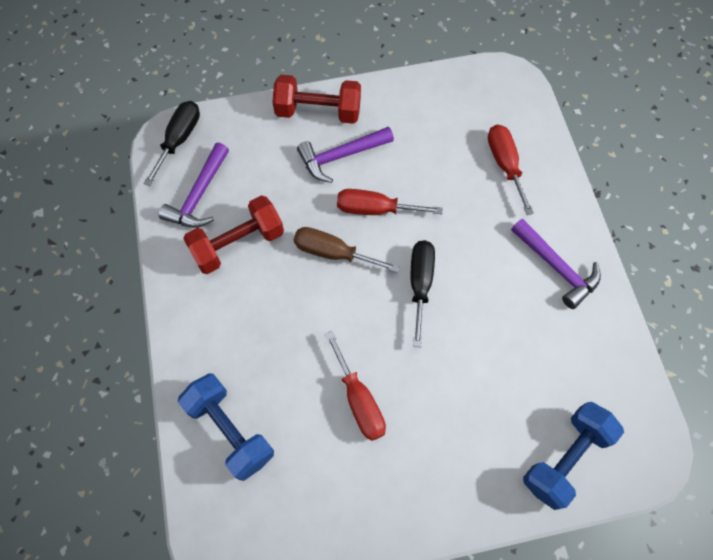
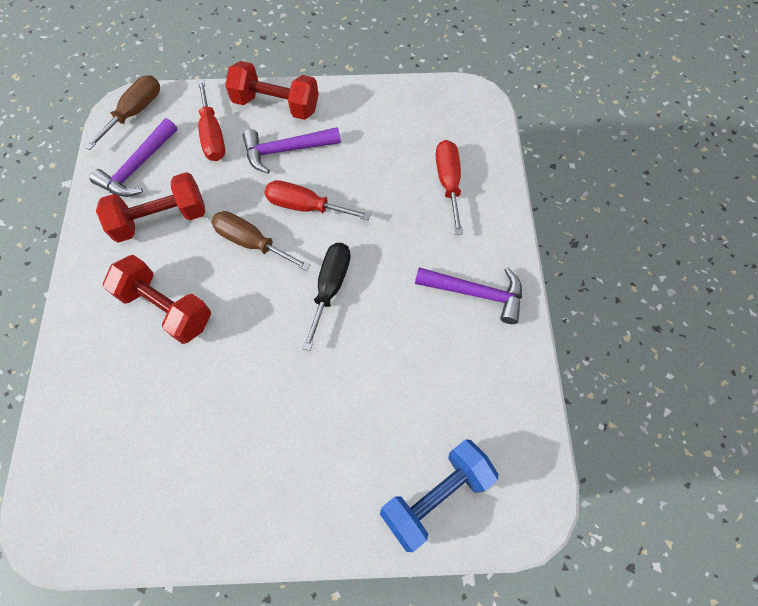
camera: 10 degrees right, 0 degrees up
black screwdriver [143,101,200,186] -> brown screwdriver [84,75,160,150]
blue dumbbell [178,373,274,481] -> none
red screwdriver [325,331,386,441] -> red screwdriver moved to [197,79,225,161]
purple hammer [511,219,601,309] -> purple hammer turned 45 degrees counterclockwise [415,267,522,324]
none -> red dumbbell [103,255,211,344]

